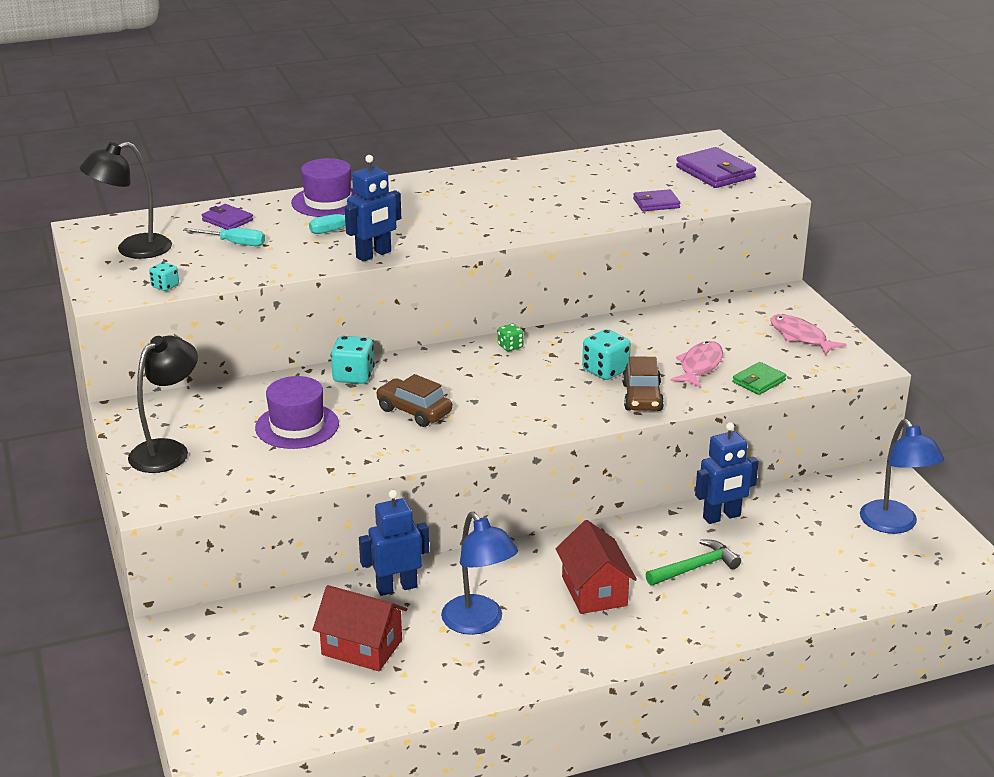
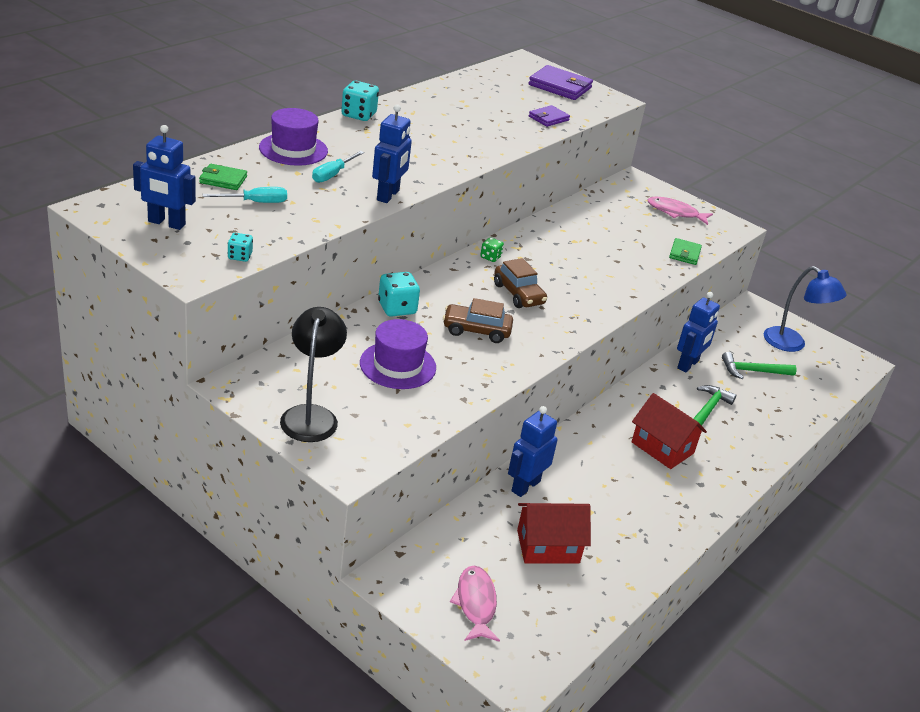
camera: 35 degrees left, 5 degrees up
black lamp [80,142,172,259] -> blue robot [133,125,196,230]
purple wallet [202,204,253,230] -> green wallet [199,164,247,190]
blue lamp [441,512,518,635] -> none
turquoise dice [582,329,631,380] -> turquoise dice moved to [341,81,379,121]
brown car [622,356,664,411] -> brown car moved to [494,258,547,308]
pink fish [670,341,723,388] -> pink fish moved to [450,566,500,642]
none -> green hammer [722,352,797,379]

